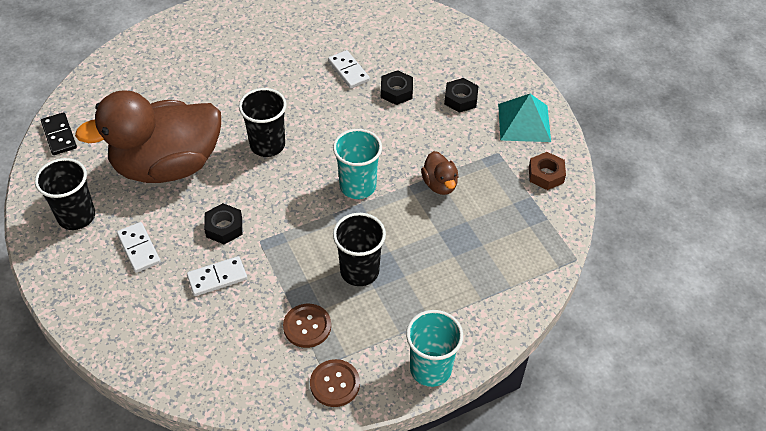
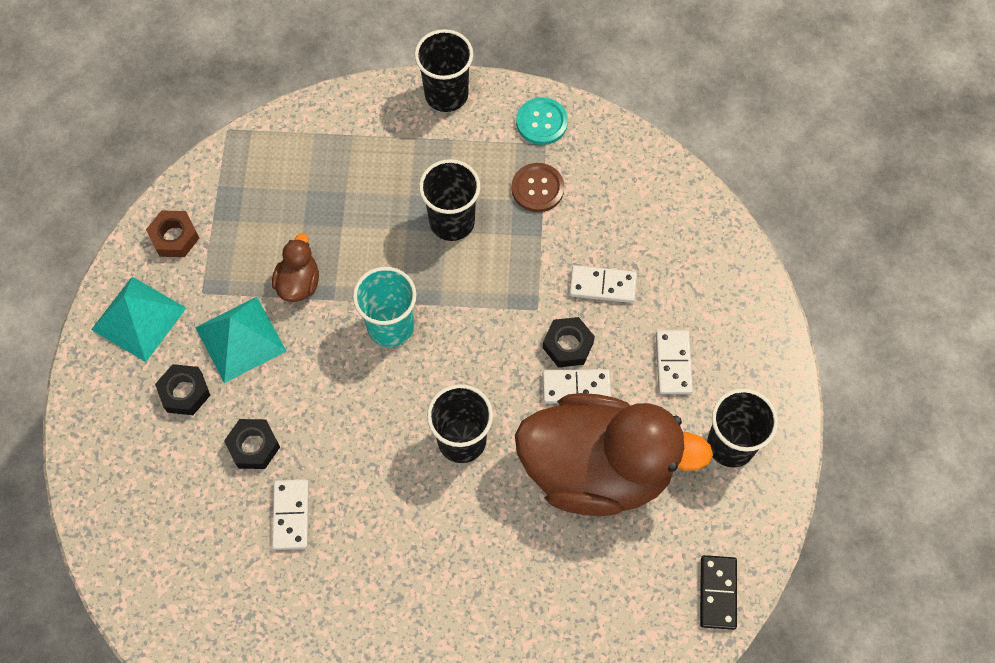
camera: 150 degrees left, 15 degrees up
brown button [310,359,360,407] -> turquoise button [516,97,568,145]
turquoise cup [406,310,463,387] -> black cup [415,29,473,112]
none -> turquoise pyramid [195,297,286,383]
none -> white domino [543,369,611,403]

